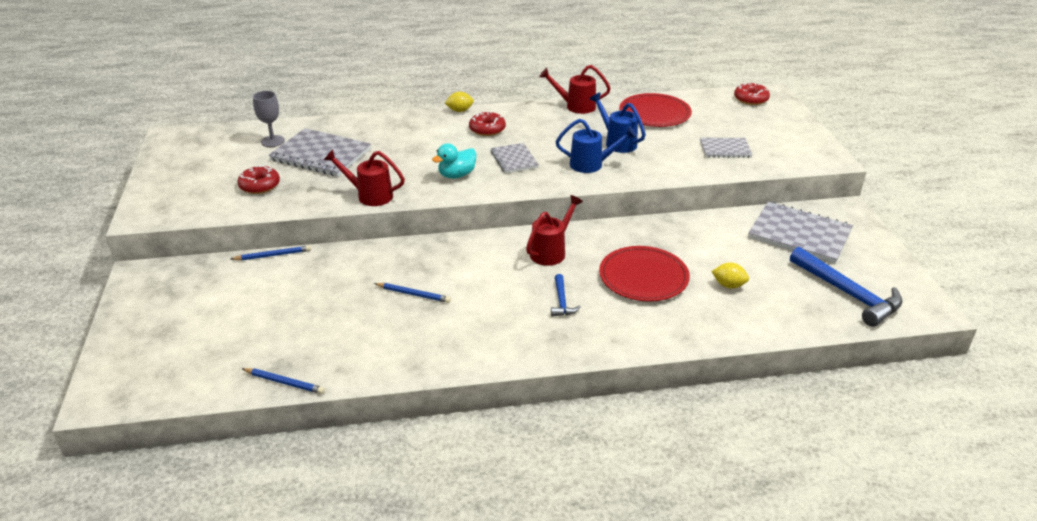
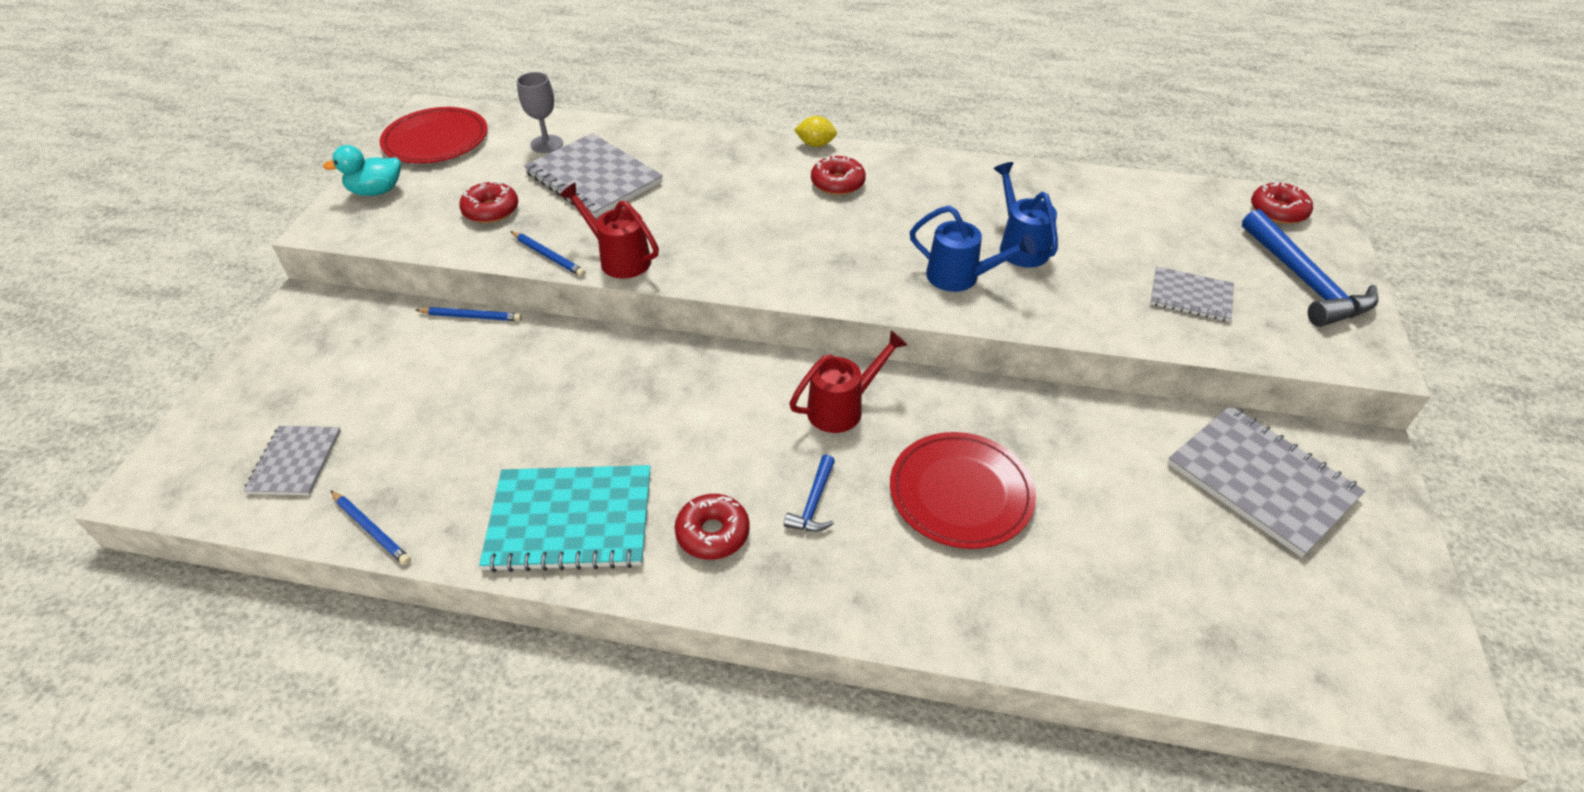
camera: 20 degrees right, 10 degrees up
blue pencil [374,283,451,303] -> blue pencil moved to [510,231,586,277]
turquoise duck [432,143,476,178] -> turquoise duck moved to [323,145,401,196]
grey notebook [491,143,539,173] -> grey notebook moved to [244,426,341,495]
red watering can [539,65,611,114] -> none
red plate [619,93,692,127] -> red plate moved to [380,107,488,163]
yellow lemon [711,263,749,288] -> none
blue hammer [790,247,903,327] -> blue hammer moved to [1242,209,1378,327]
none -> turquoise notebook [479,465,650,572]
none -> red donut [675,494,750,560]

